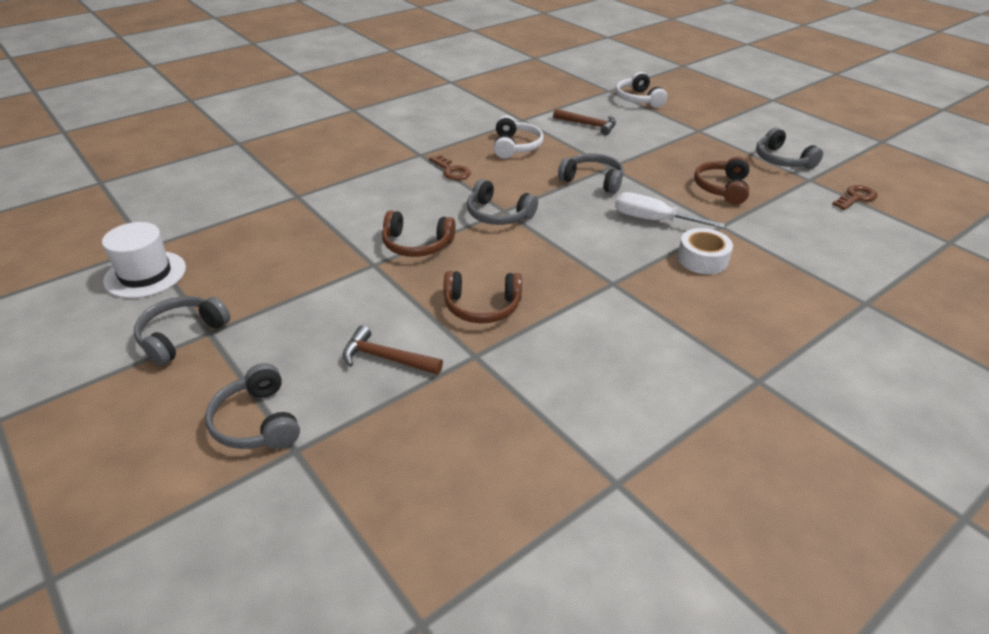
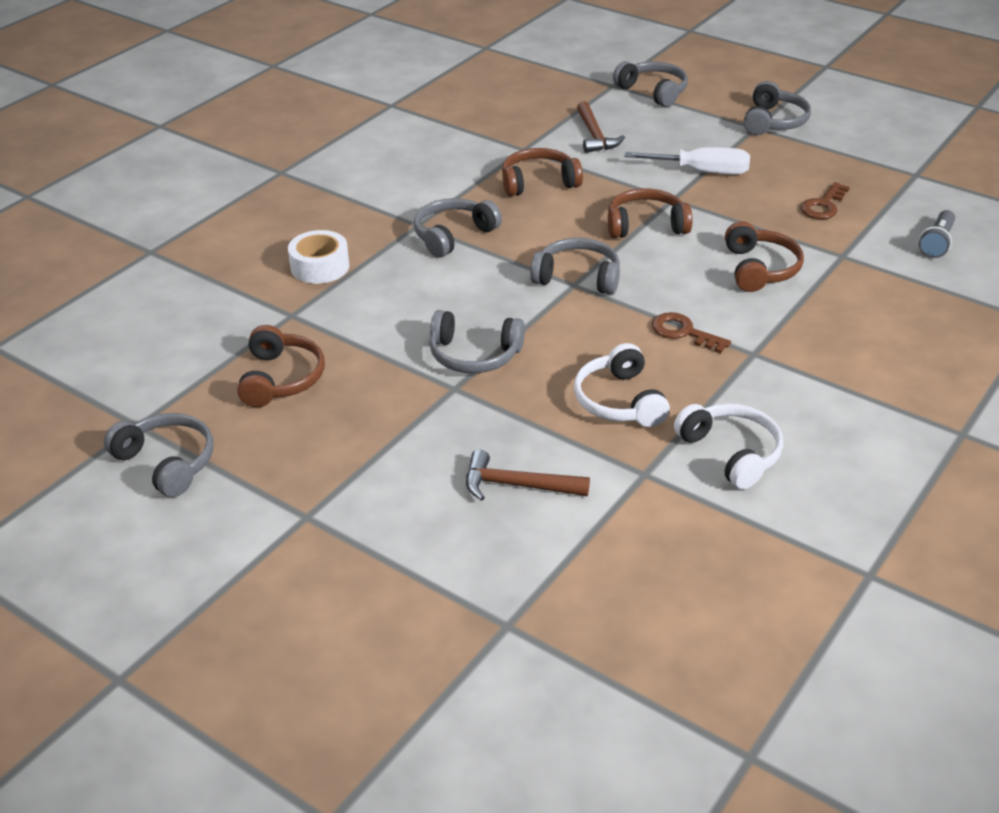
camera: 165 degrees right, 0 degrees up
white hat [102,222,186,298] -> none
brown hammer [343,325,443,375] -> brown hammer turned 75 degrees clockwise [577,101,625,153]
white screwdriver [615,192,725,229] -> white screwdriver moved to [625,147,750,175]
white headphones [616,72,667,108] -> white headphones moved to [674,404,783,490]
brown key [832,185,878,210] -> brown key moved to [801,182,850,219]
none -> grey headphones [414,198,502,258]
none -> brown headphones [725,221,804,292]
none -> grey flashlight [919,210,955,258]

